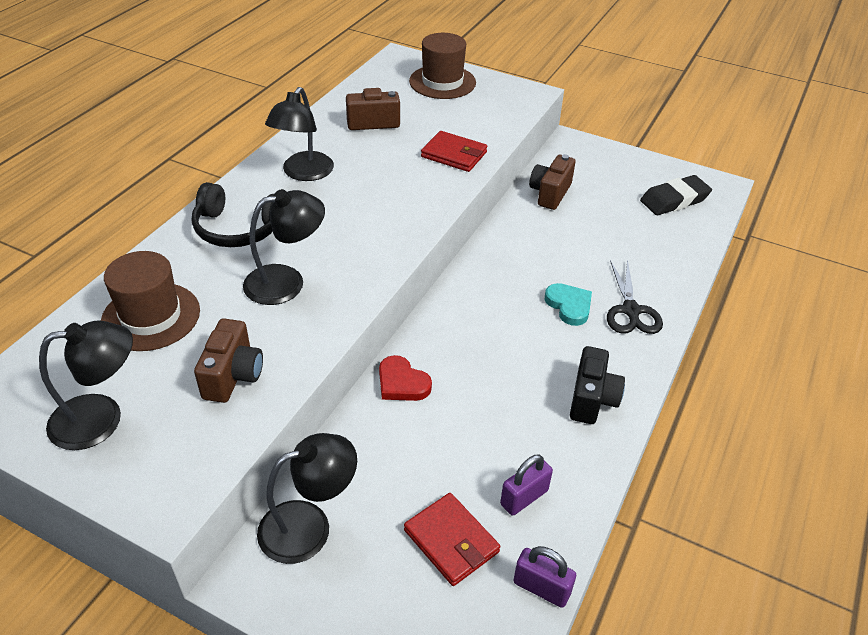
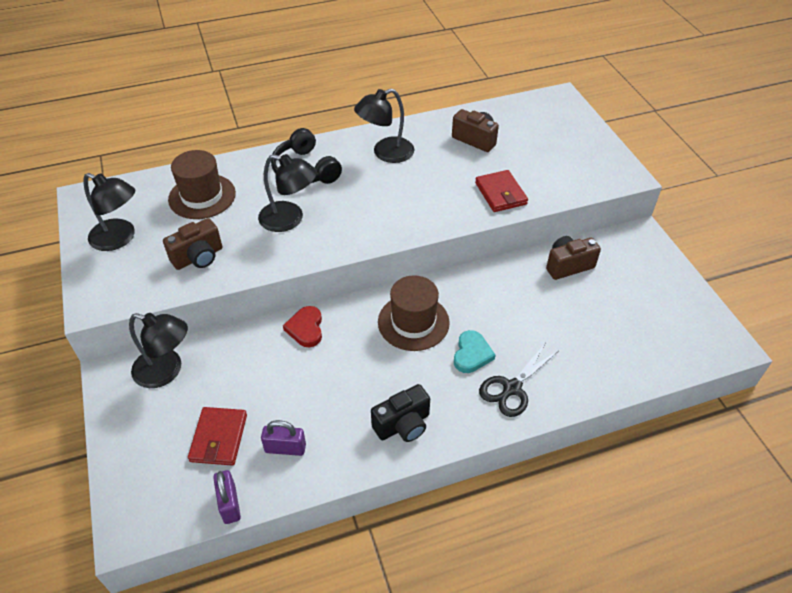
camera: 45 degrees right, 5 degrees up
brown hat [409,33,476,99] -> brown hat moved to [378,275,450,351]
black eraser [640,175,712,215] -> none

